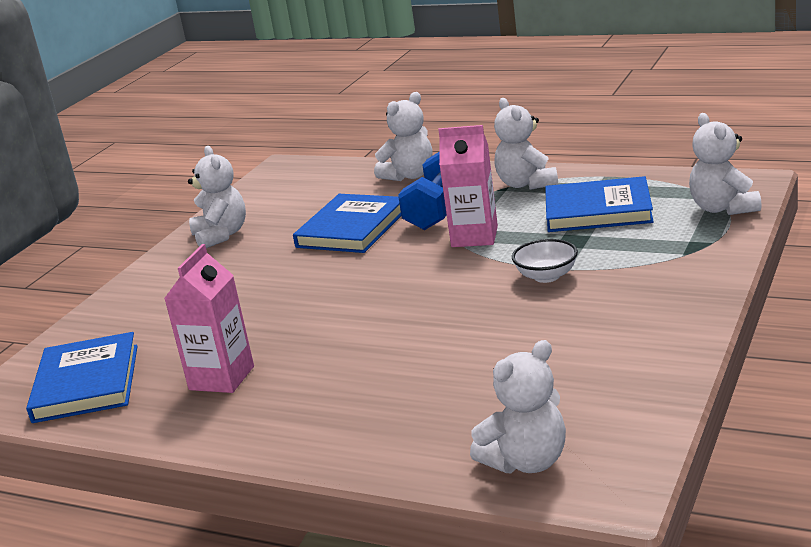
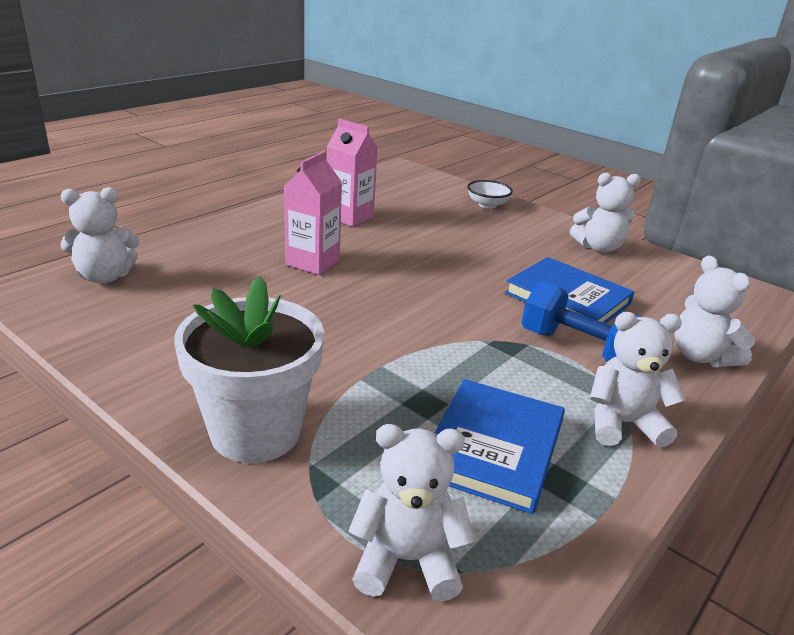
camera: 100 degrees right, 5 degrees up
blue book [26,332,138,423] -> none
pink carton [438,125,498,247] -> pink carton moved to [284,151,342,275]
white teddy bear [470,340,566,474] -> white teddy bear turned 90 degrees counterclockwise [61,187,140,283]
white bowl [512,239,578,283] -> white bowl moved to [467,180,513,209]
none -> white flower pot [174,276,324,463]

